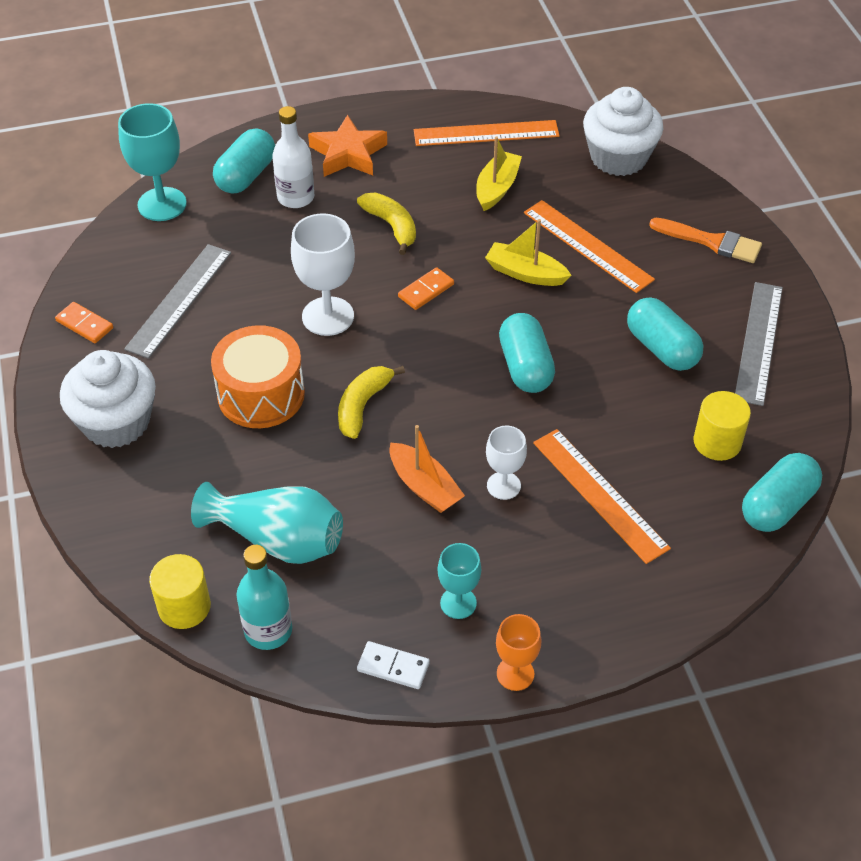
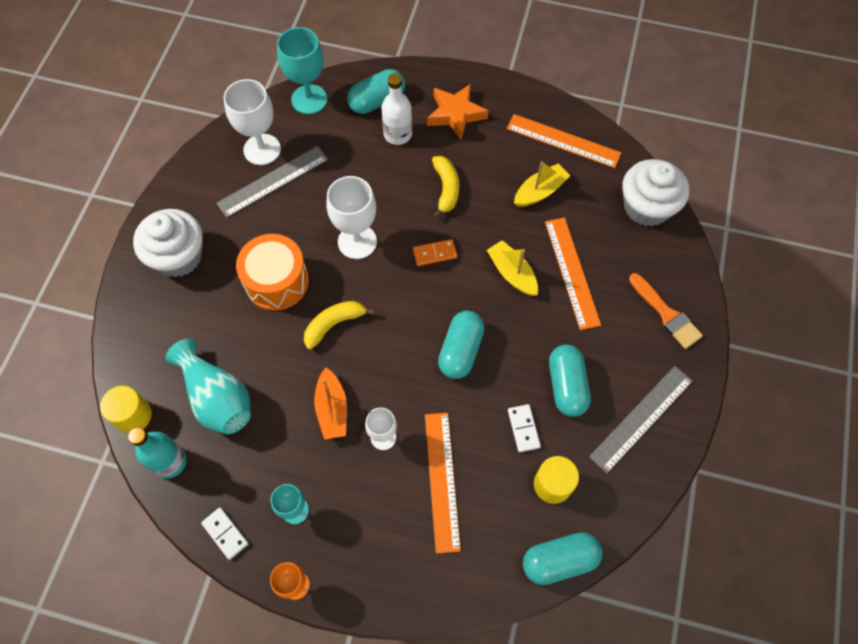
camera: 30 degrees right, 15 degrees up
orange domino [55,302,113,343] -> none
none -> white goblet [223,79,281,165]
none -> white domino [508,404,541,452]

